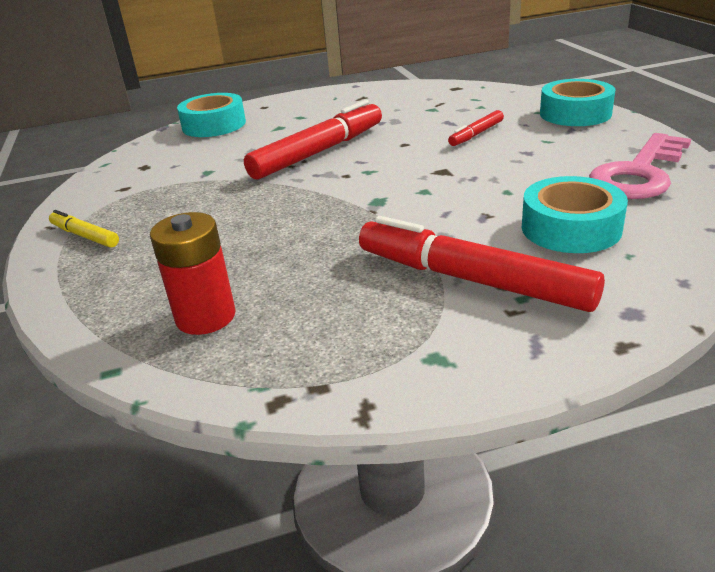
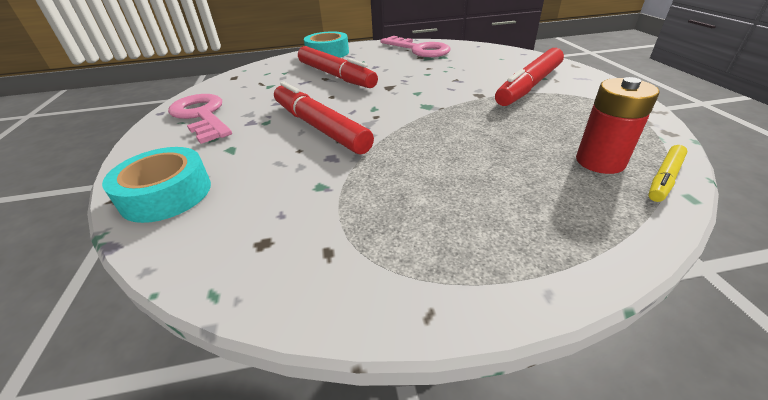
camera: 85 degrees left, 5 degrees up
yellow marker [49,210,119,248] -> yellow marker moved to [648,145,687,202]
red marker [448,110,504,146] -> red marker [298,46,378,88], size x2.04
turquoise tape [522,176,628,253] -> none
none -> pink key [168,94,232,144]

